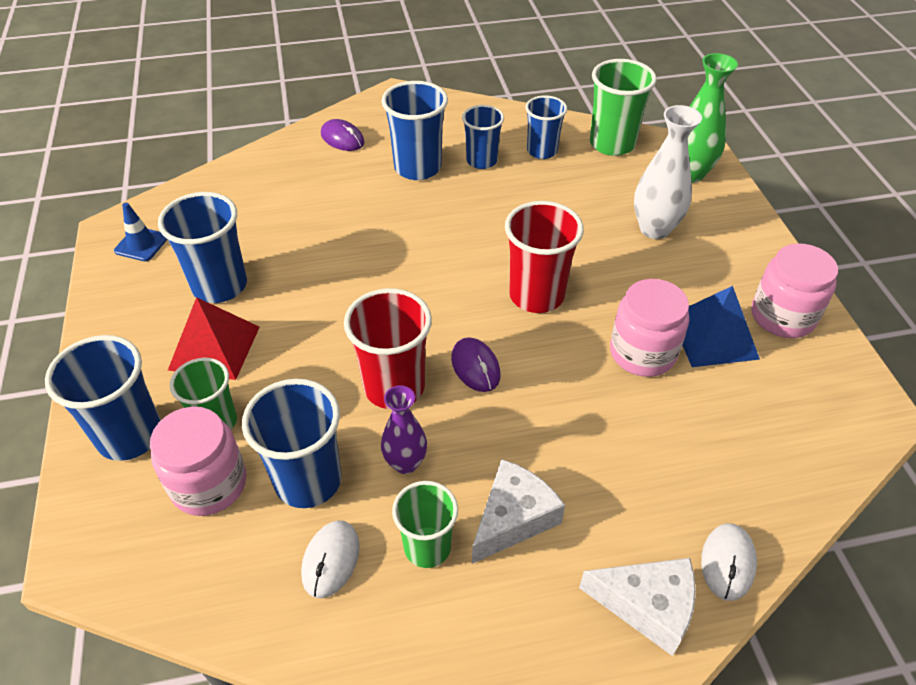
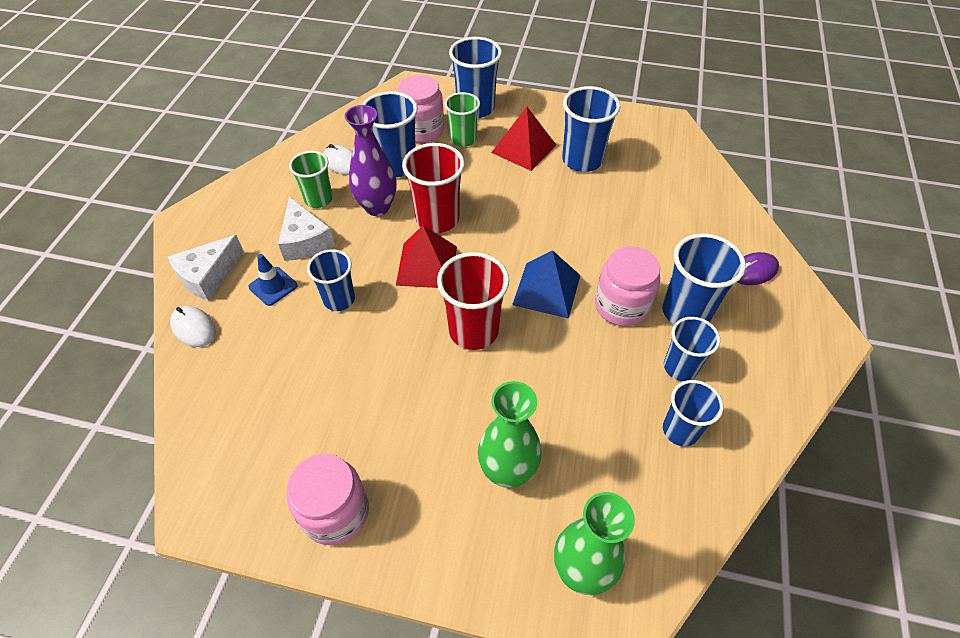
camera: 115 degrees right, 5 degrees up
blue traffic cone [114,203,168,261] -> blue traffic cone moved to [249,254,297,306]
purple vase [381,385,427,474] -> purple vase [345,105,397,216], size x1.53
purple mouse [451,337,501,392] -> red pyramid [396,225,457,288]
green cup [590,59,657,156] -> none
pink jar [610,279,689,377] -> pink jar moved to [595,246,660,326]
white vase [634,105,702,239] -> green vase [478,381,542,488]
blue pyramid [682,286,760,367] -> blue pyramid moved to [512,250,581,319]
none -> blue cup [307,249,355,311]

